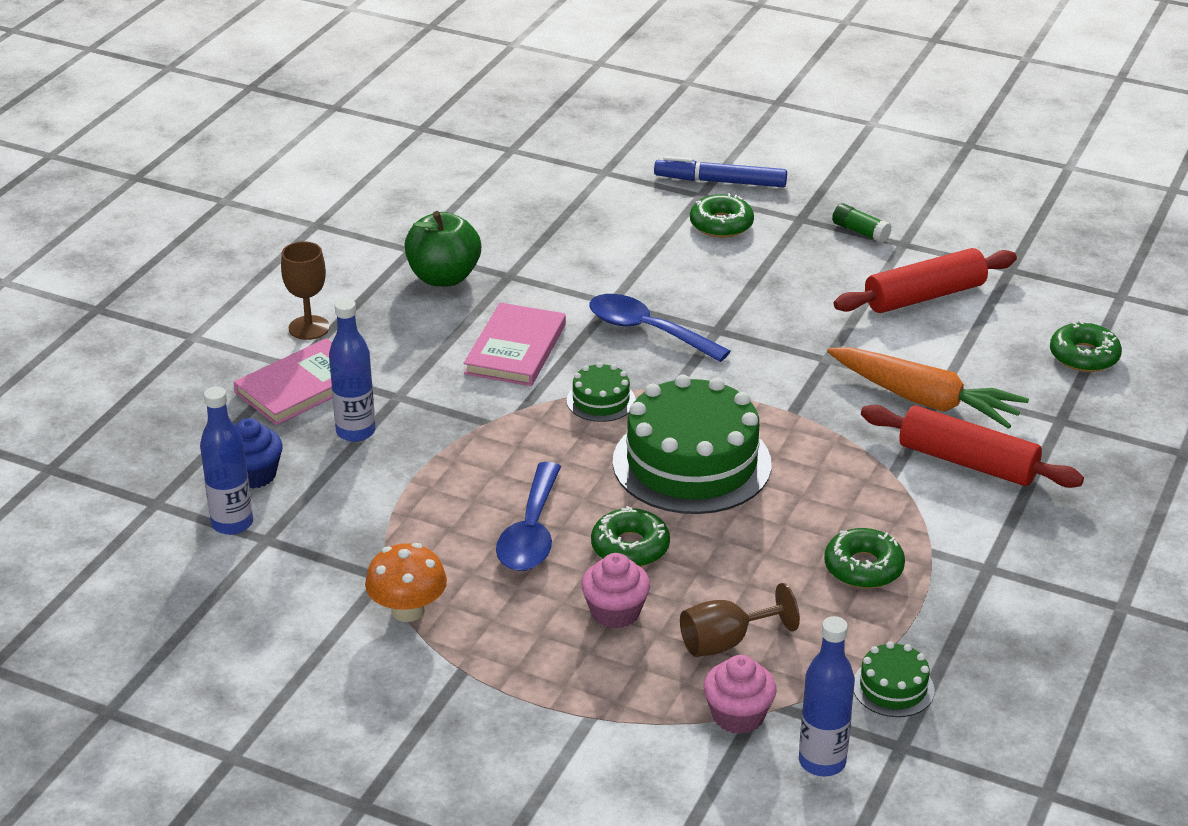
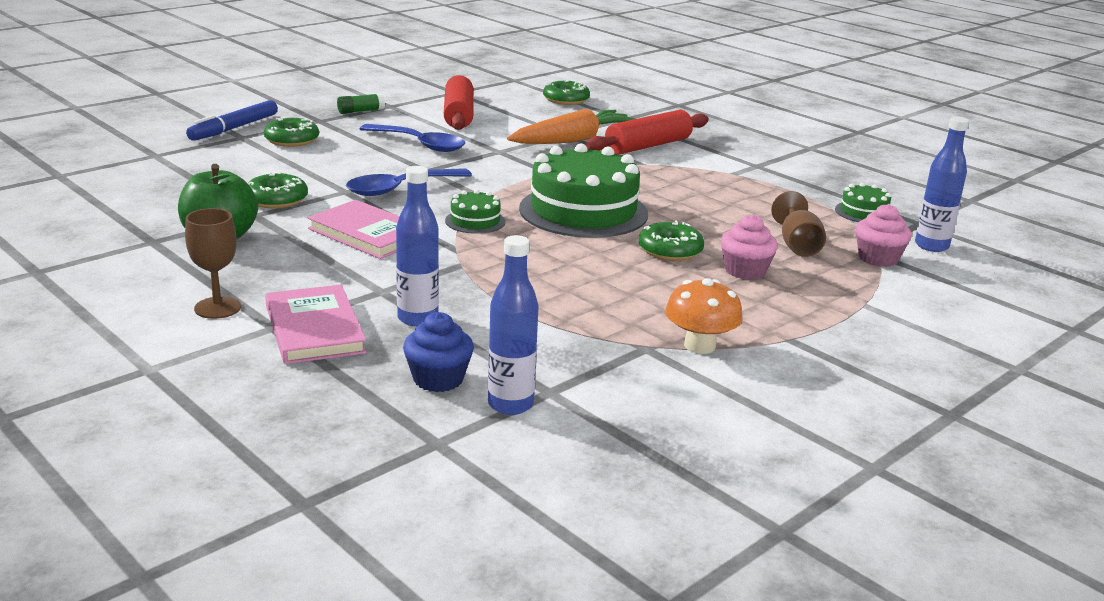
camera: 70 degrees left, 10 degrees down
blue spoon [496,462,561,571] -> blue spoon moved to [360,124,465,152]
green donut [824,528,905,588] -> green donut moved to [247,172,308,208]

